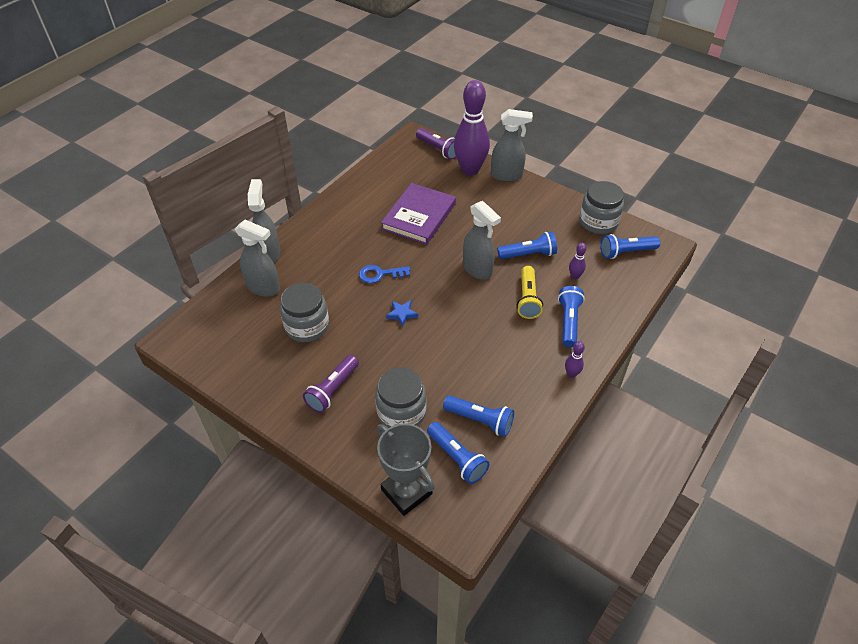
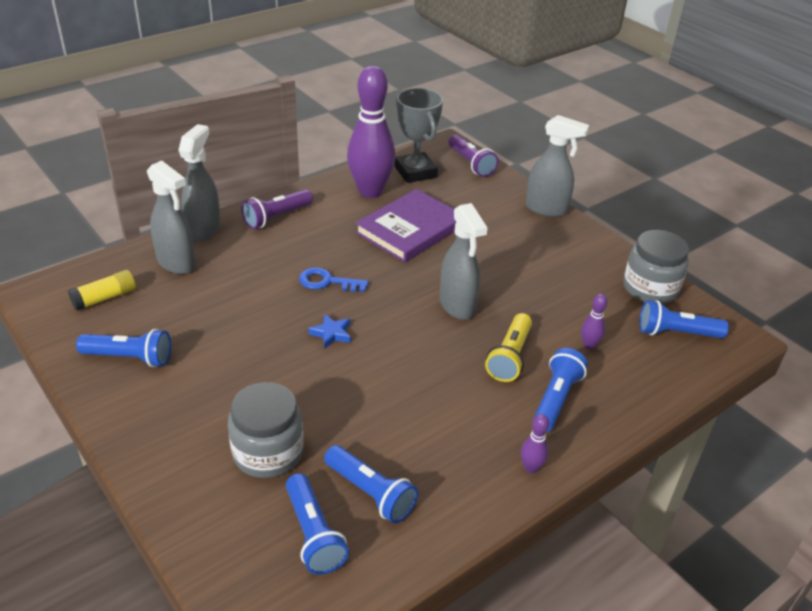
camera: 15 degrees right, 10 degrees down
grey jar [280,283,329,342] -> none
purple flashlight [303,355,359,413] -> purple flashlight moved to [241,189,313,229]
grey trophy [377,423,435,516] -> grey trophy moved to [394,88,443,183]
purple bowling pin [454,80,490,176] -> purple bowling pin moved to [347,66,395,198]
blue flashlight [497,232,557,259] -> blue flashlight moved to [76,329,171,367]
none -> yellow glue stick [68,270,136,311]

